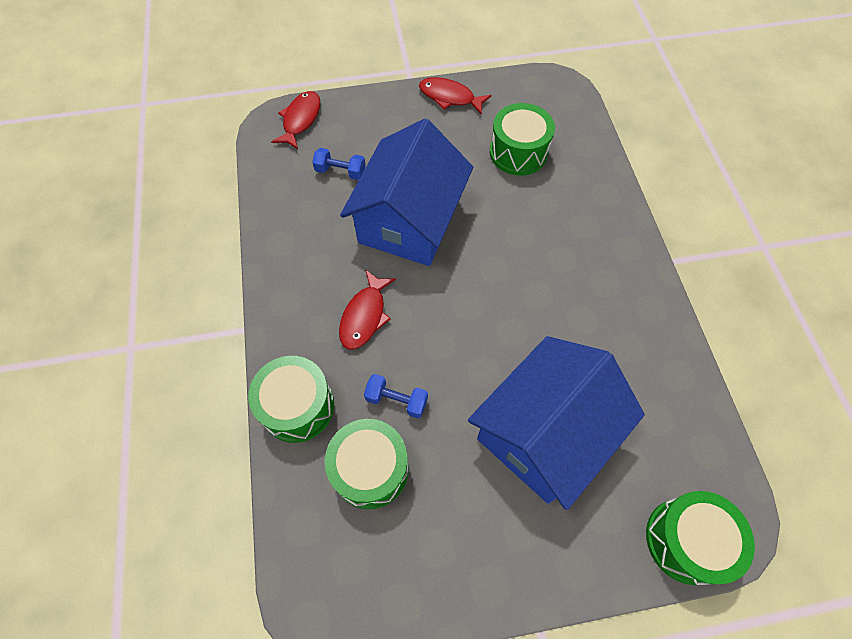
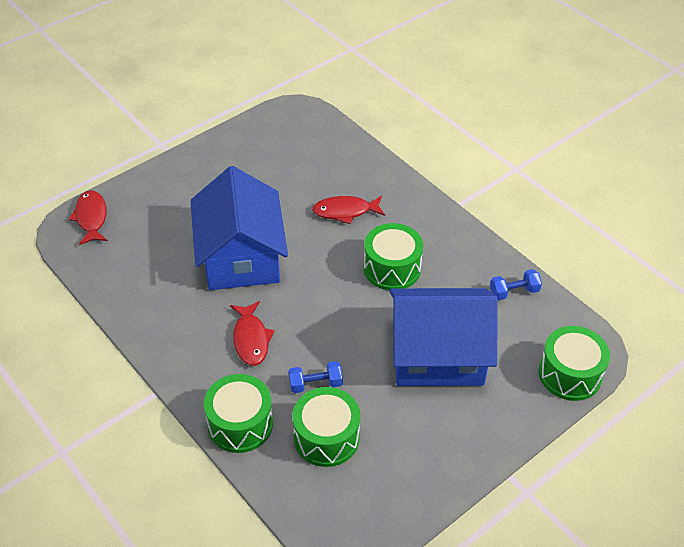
camera: 30 degrees left, 15 degrees down
blue dumbbell [312,148,366,180] -> blue dumbbell moved to [490,269,542,300]
red fish [419,77,492,115] -> red fish moved to [312,196,385,224]
blue house [468,336,645,510] -> blue house turned 75 degrees clockwise [389,288,498,386]
green drum [490,103,555,176] -> green drum moved to [364,223,423,290]

